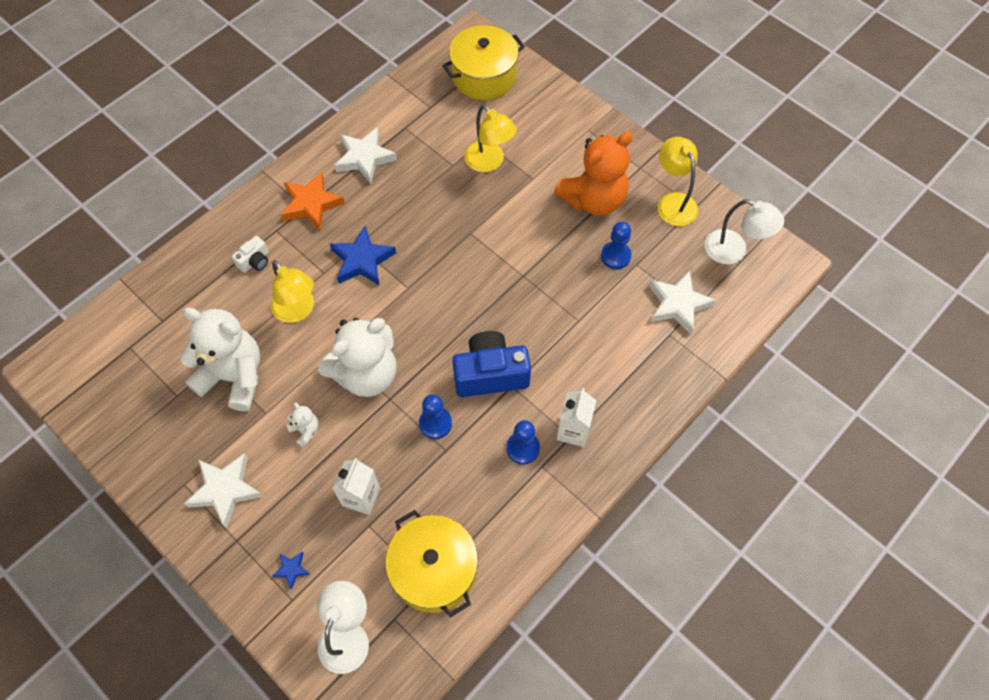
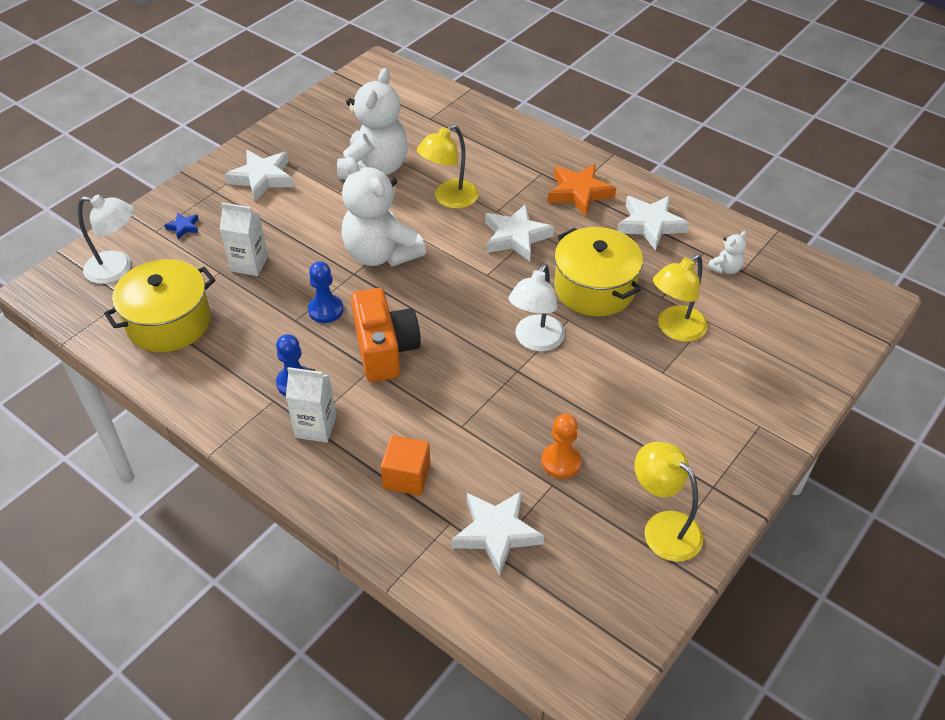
camera: 85 degrees right, 15 degrees down
white camera [232,236,269,273] -> none
white teddy bear [286,402,319,448] -> white teddy bear moved to [707,231,747,274]
blue star [330,226,396,285] -> white star [485,204,554,261]
yellow pot [442,25,525,100] -> yellow pot moved to [554,227,643,316]
blue camera [452,331,531,397] -> orange camera [351,288,421,382]
orange teddy bear [554,131,633,216] -> none
blue pawn [601,222,632,269] -> orange pawn [541,414,582,479]
yellow lamp [658,137,698,226] -> yellow lamp turned 105 degrees counterclockwise [634,442,703,562]
white lamp [705,199,784,264] -> white lamp moved to [509,264,565,351]
none -> orange cube [381,435,431,495]

